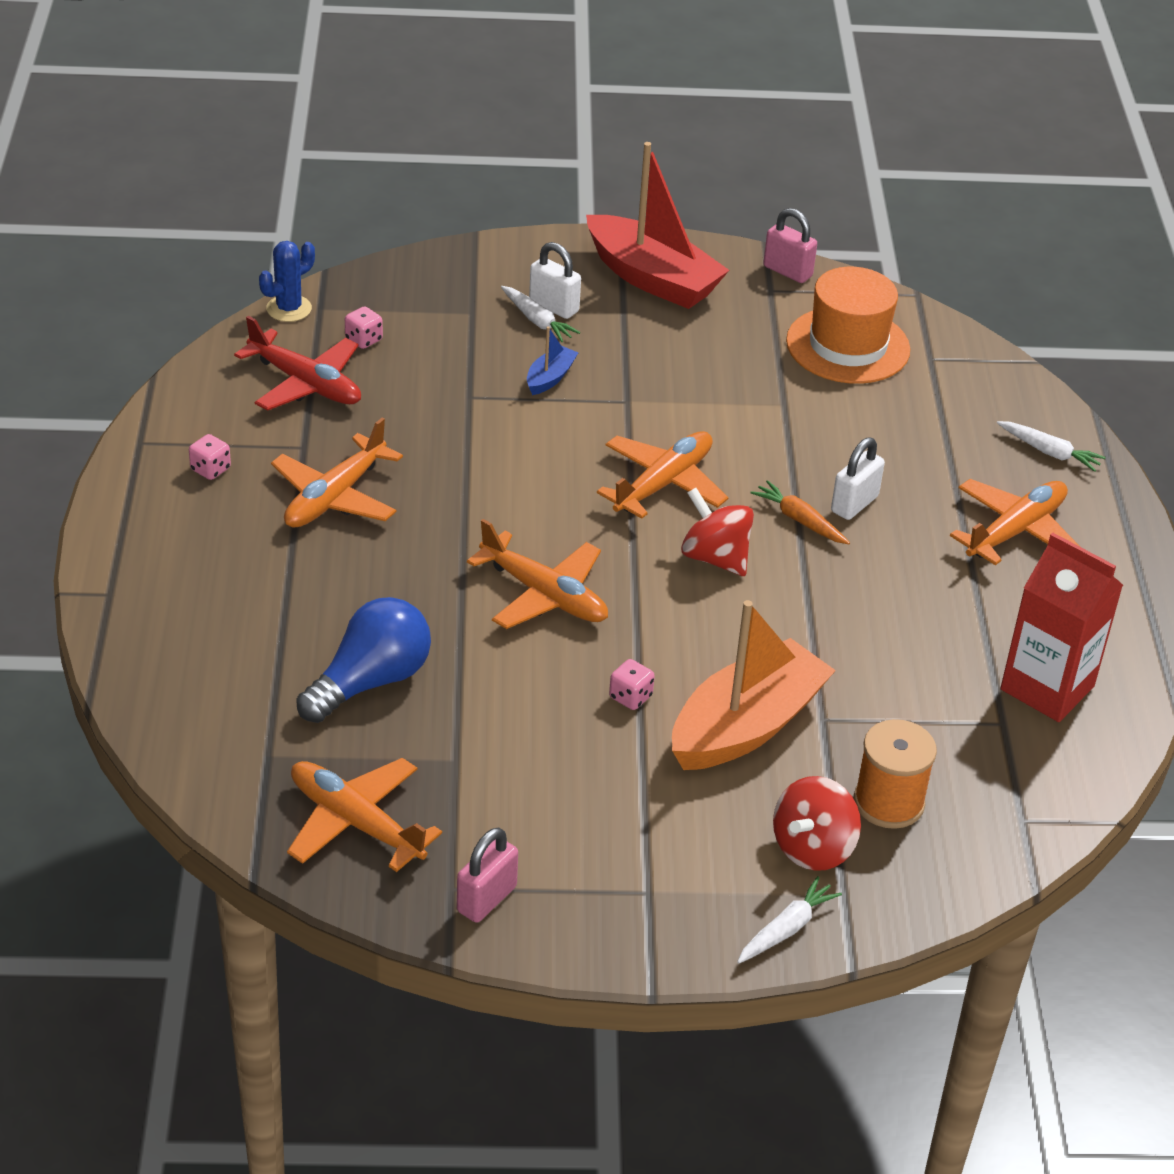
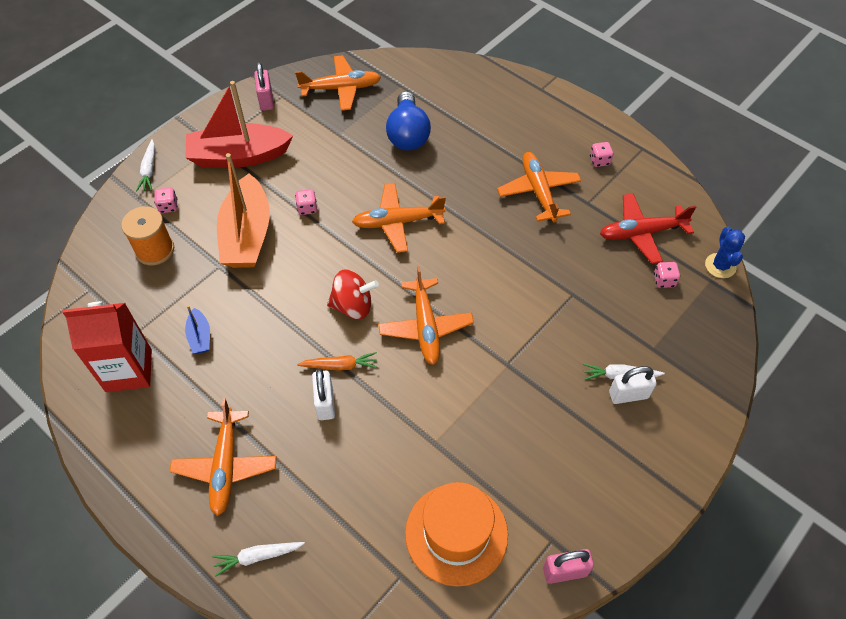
camera: 135 degrees right, 15 degrees up
blue boat [527,326,578,395] -> blue boat moved to [185,305,210,354]
red boat [586,142,729,309] -> red boat moved to [185,81,293,168]
red spinning top [773,776,861,871] -> pink dice [154,187,178,213]

